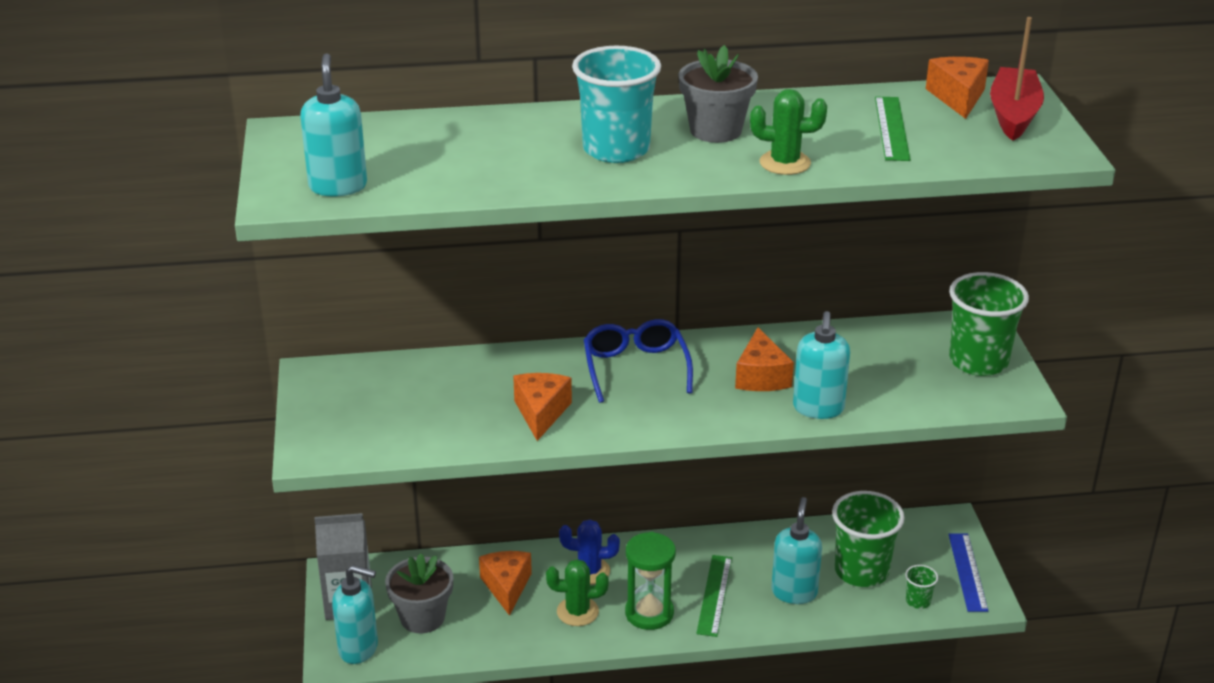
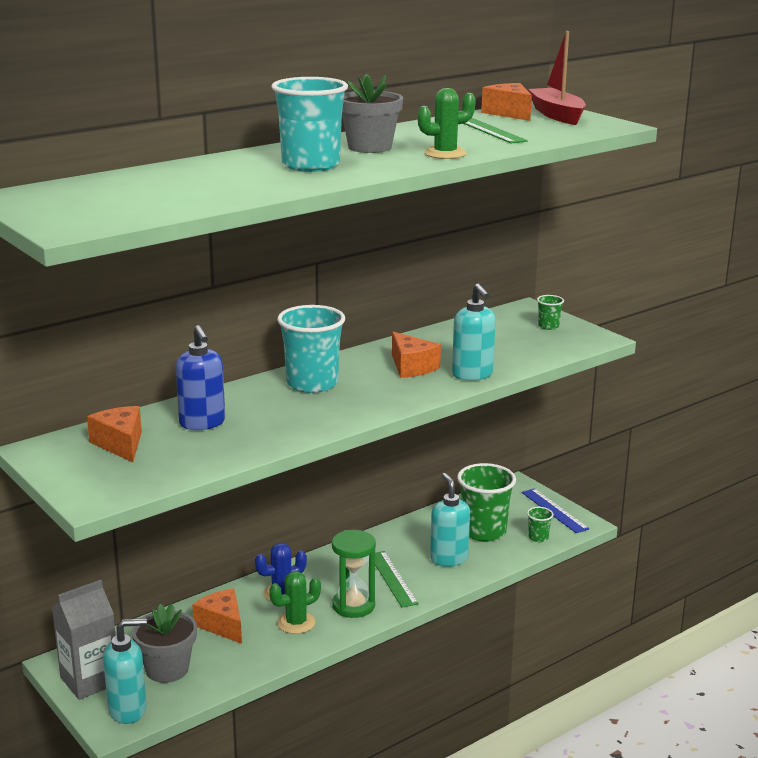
camera: 30 degrees left, 10 degrees down
turquoise soap dispenser [300,53,367,196] -> none
orange cheese [513,373,572,441] -> orange cheese moved to [87,406,142,462]
blue glasses [584,319,693,403] -> turquoise cup [277,305,345,393]
green cup [949,272,1029,376] -> green cup [537,295,564,330], size x0.45
none -> blue soap dispenser [176,325,225,430]

